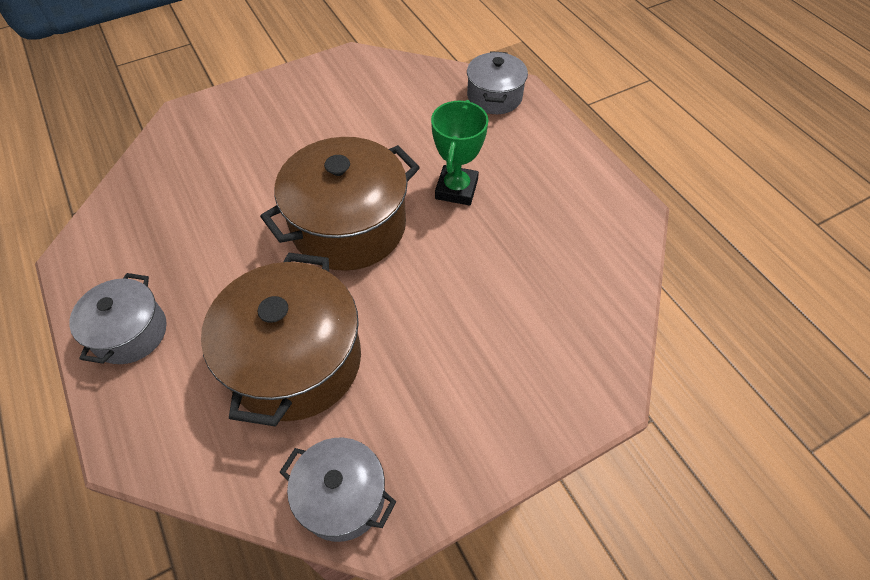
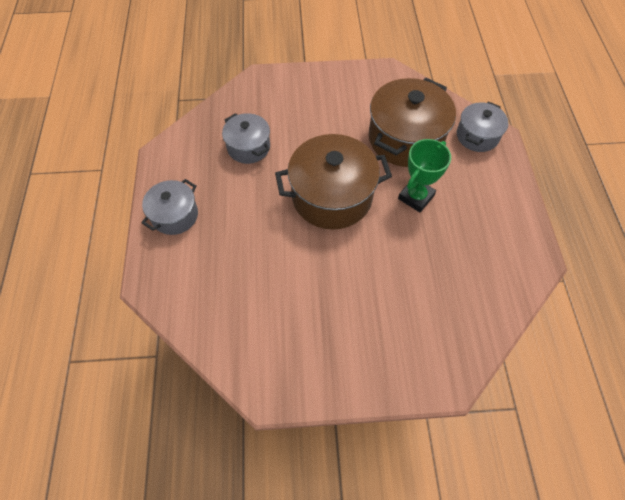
camera: 25 degrees right, 5 degrees up
brown pot [201,253,361,427] -> brown pot moved to [369,78,456,167]
grey pot [280,438,396,542] -> grey pot moved to [222,113,270,164]

